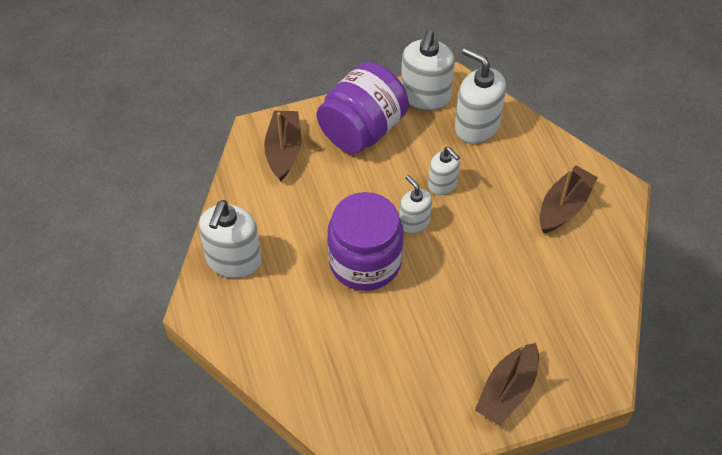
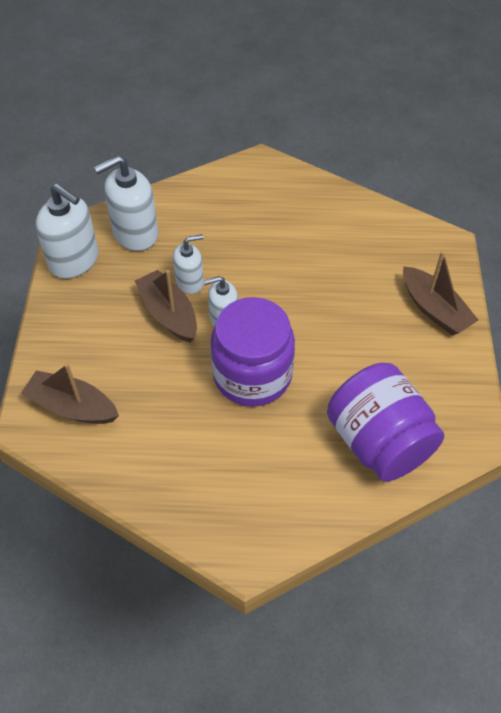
camera: 70 degrees left, 0 degrees up
white soap dispenser [199,200,261,278] -> none
purple jar [317,62,409,154] -> purple jar moved to [327,363,444,482]
brown boat [539,166,598,233] -> brown boat moved to [135,270,197,343]

